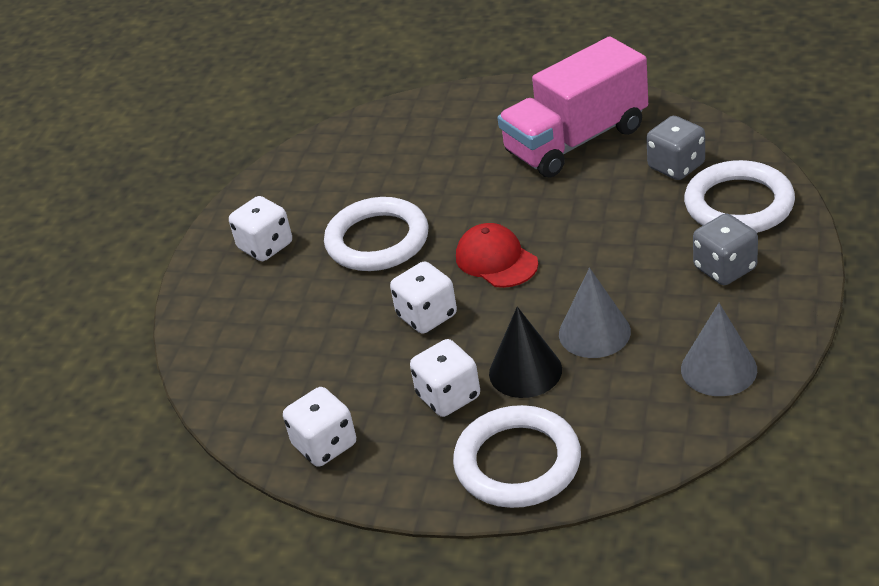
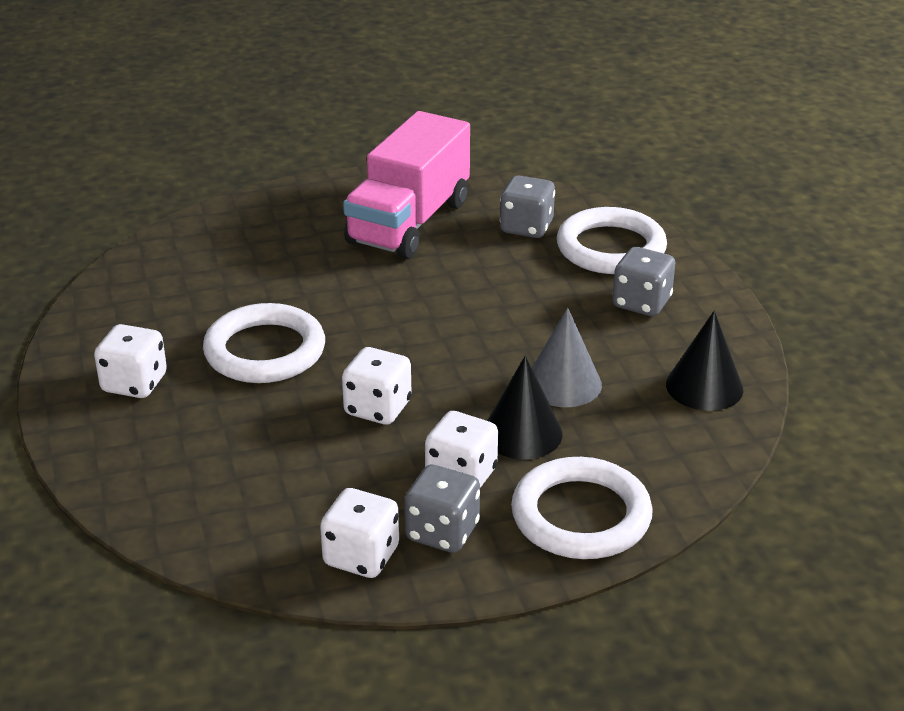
camera: 35 degrees left, 5 degrees down
red cap [456,223,538,288] -> none
grey cone [681,303,757,396] -> black cone [666,311,744,411]
none -> grey dice [404,465,480,553]

